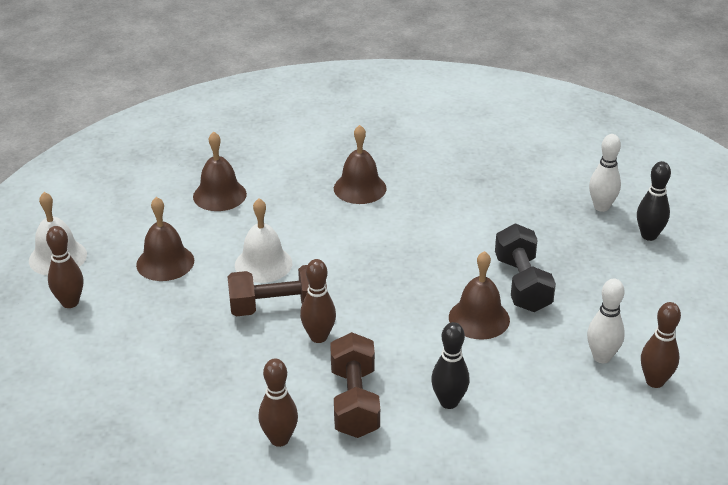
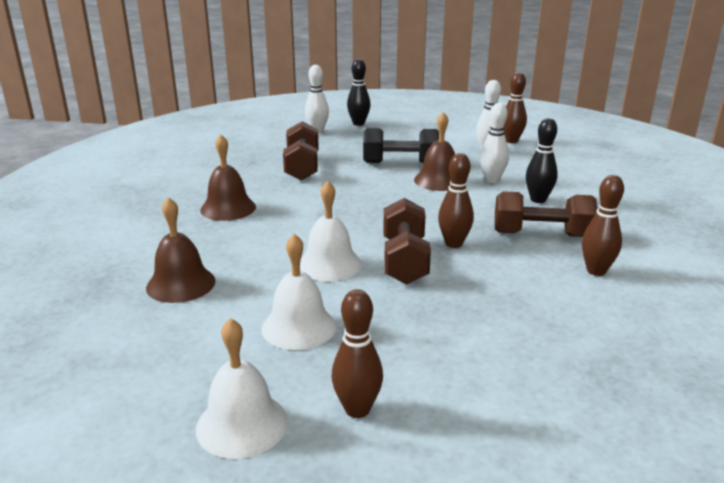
camera: 80 degrees left, 10 degrees down
brown bell [136,197,194,281] -> white bell [262,234,336,350]
none -> brown dumbbell [283,121,318,180]
none -> white bowling pin [480,103,509,183]

